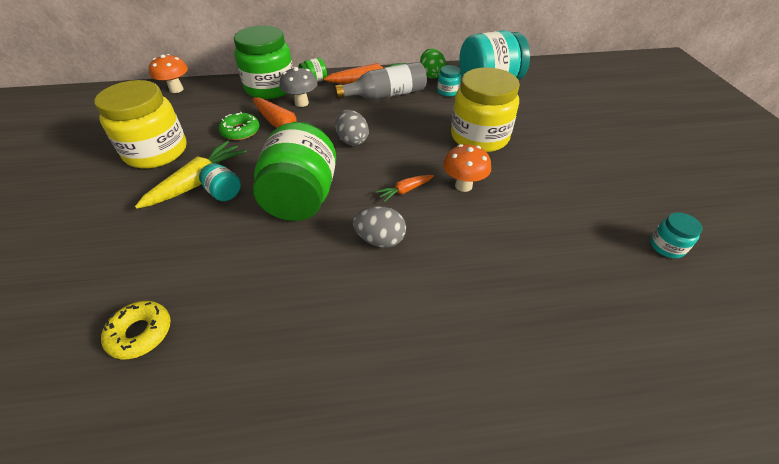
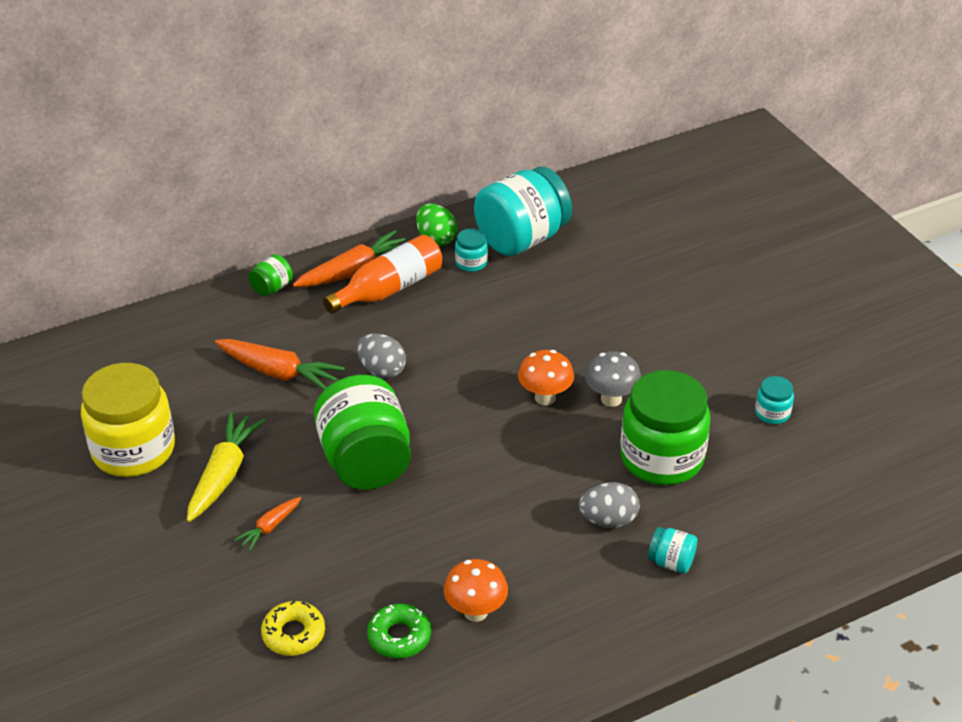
camera: 20 degrees left, 5 degrees down
orange mushroom [149,54,188,93] -> orange mushroom moved to [444,559,508,622]
turquoise jar [199,163,241,201] -> turquoise jar moved to [648,527,697,574]
green donut [219,112,260,140] -> green donut moved to [367,604,431,659]
green jar [234,26,293,99] -> green jar moved to [620,370,710,485]
grey mushroom [280,67,317,107] -> grey mushroom moved to [585,351,641,407]
grey bottle [334,62,427,100] -> orange bottle [323,235,443,314]
grey egg [353,206,406,248] -> grey egg moved to [579,482,640,528]
orange carrot [376,175,434,202] -> orange carrot moved to [234,497,301,551]
yellow jar [451,67,520,152] -> none

